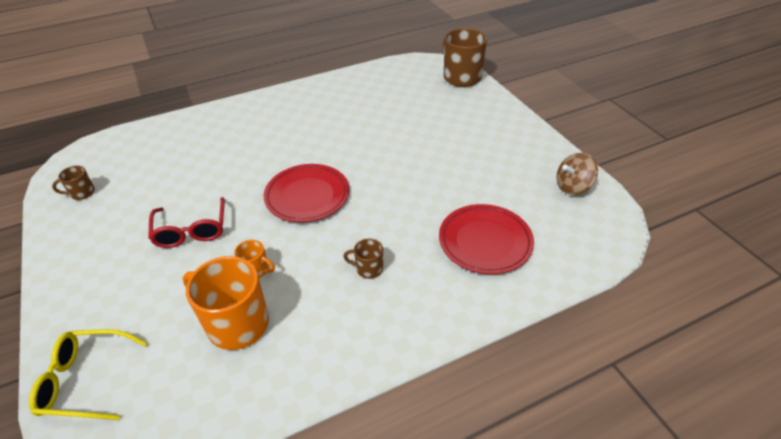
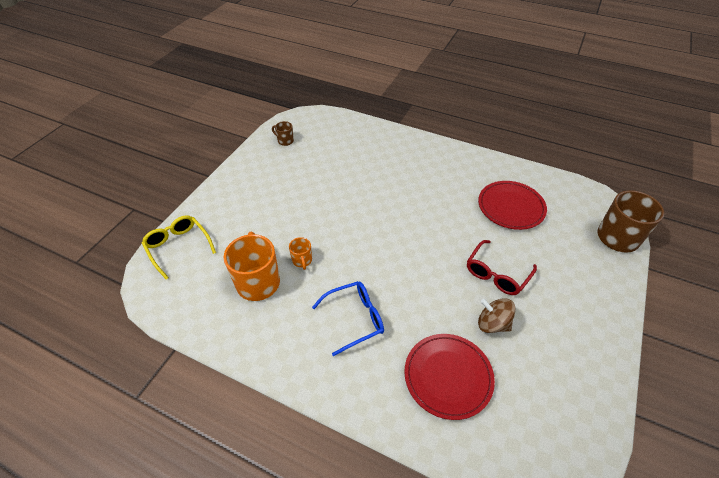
camera: 50 degrees right, 5 degrees up
red glasses [148,197,225,248] -> red glasses moved to [467,240,537,295]
red plate [263,164,349,222] -> red plate moved to [478,181,547,230]
brown mug [343,239,383,279] -> blue glasses [312,281,384,356]
brown spinning top [556,153,598,195] -> brown spinning top moved to [478,298,516,333]

